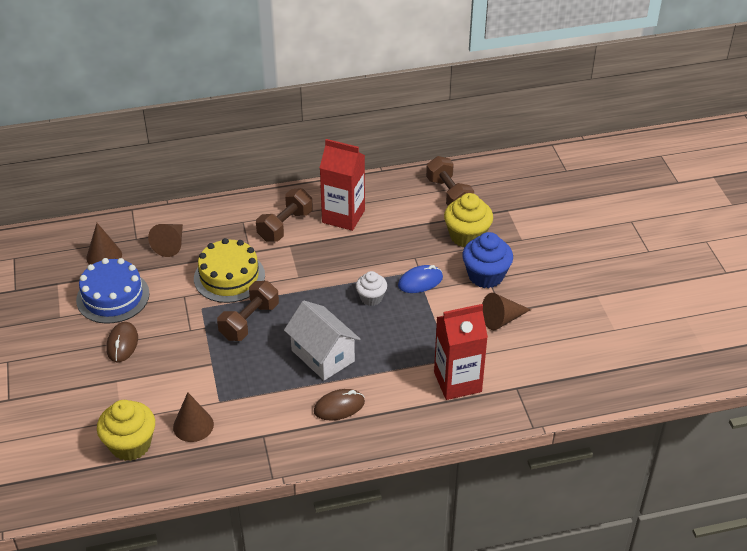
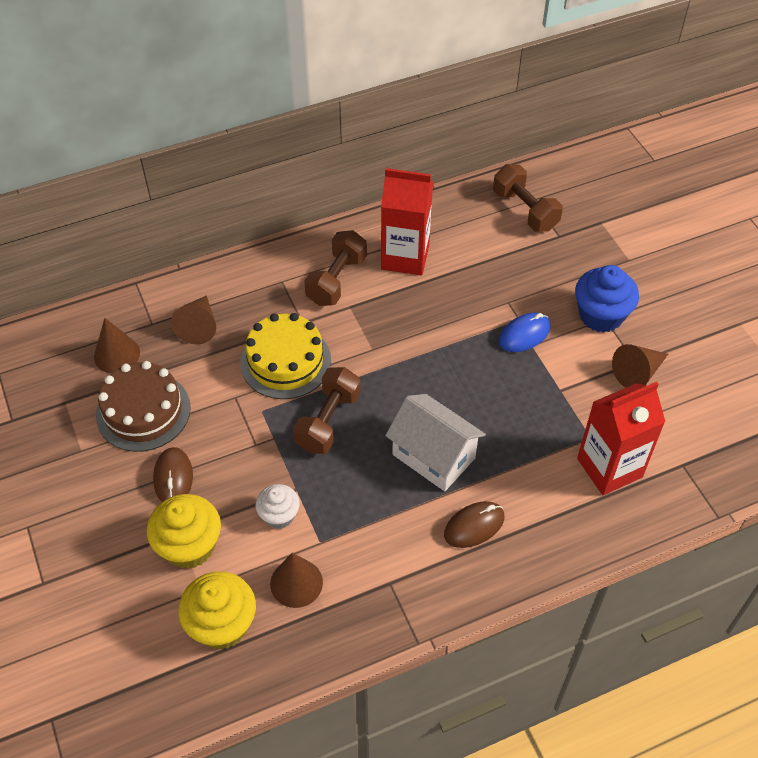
camera: 10 degrees left, 10 degrees up
blue cake [76,258,150,324] -> brown cake [96,361,191,452]
white cupcake [356,271,387,306] -> white cupcake moved to [256,484,300,529]
yellow cupcake [444,193,493,247] -> yellow cupcake moved to [147,494,221,569]

